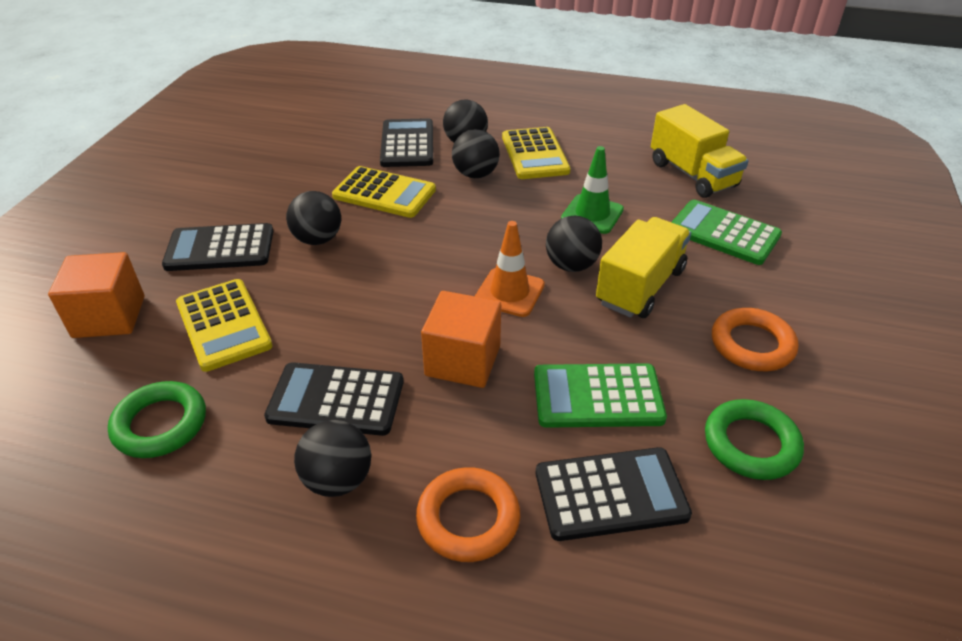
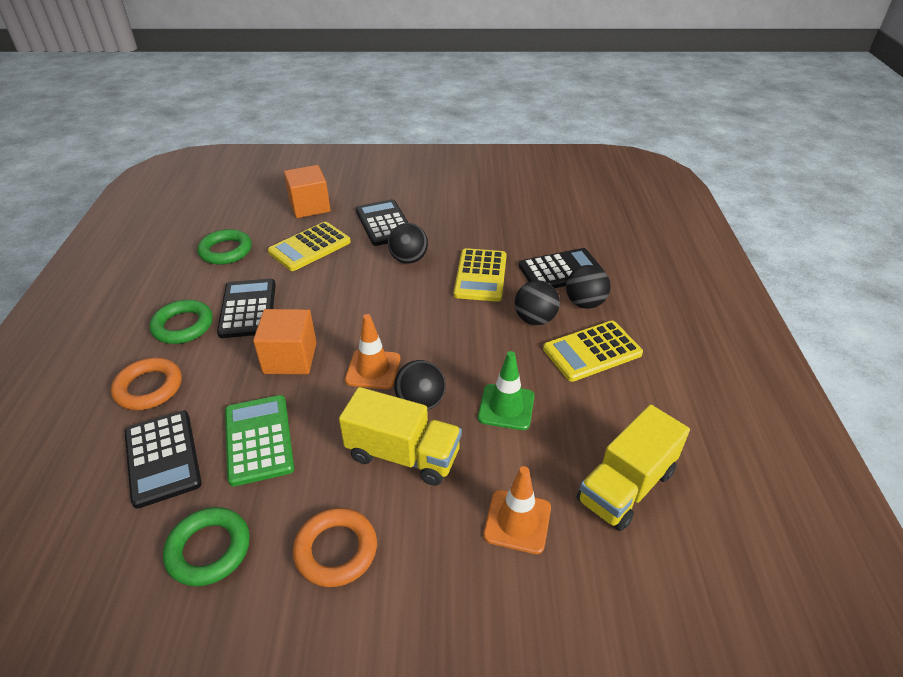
camera: 75 degrees right, 0 degrees up
black ball [294,420,371,497] -> green ring [149,300,213,344]
green calculator [672,200,782,265] -> orange traffic cone [483,466,551,554]

